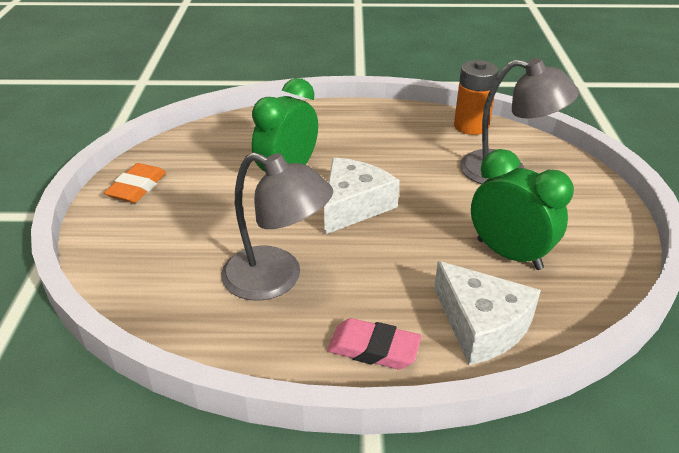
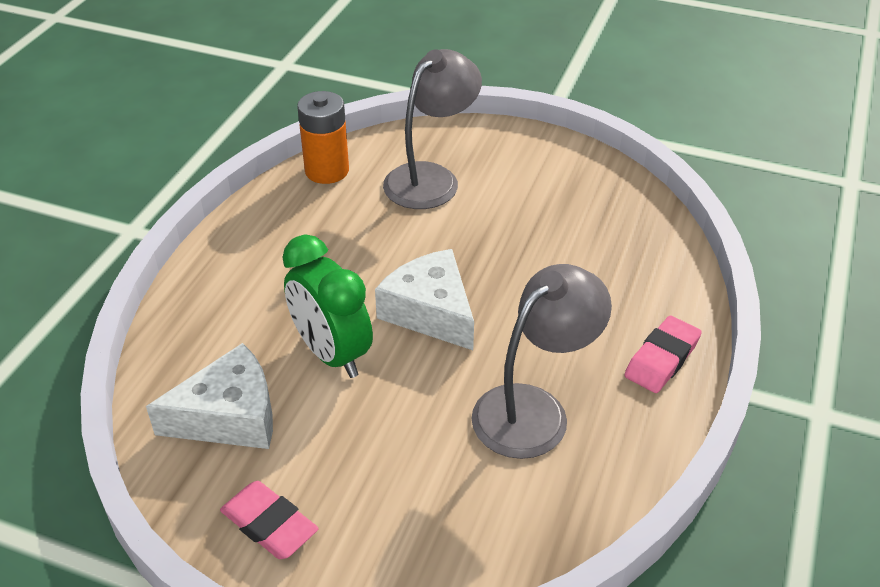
camera: 70 degrees left, 5 degrees up
orange eraser [104,163,166,203] -> pink eraser [220,481,319,559]
white cheese [434,261,541,365] -> white cheese moved to [146,343,273,449]
green clock [471,149,574,270] -> none

